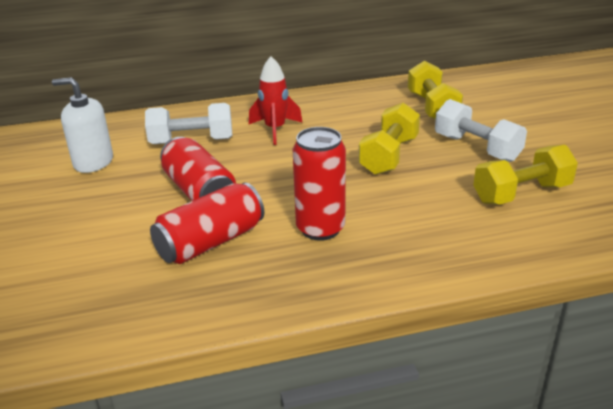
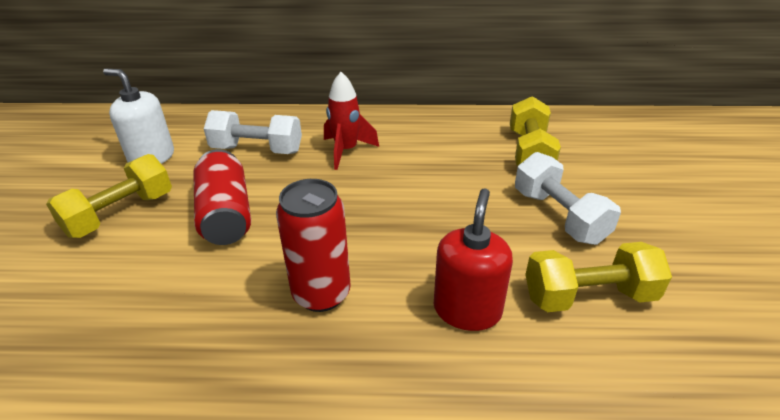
camera: 15 degrees right, 5 degrees up
red can [150,182,264,264] -> none
yellow dumbbell [359,103,420,175] -> yellow dumbbell moved to [46,154,172,238]
none -> red soap dispenser [434,188,513,331]

